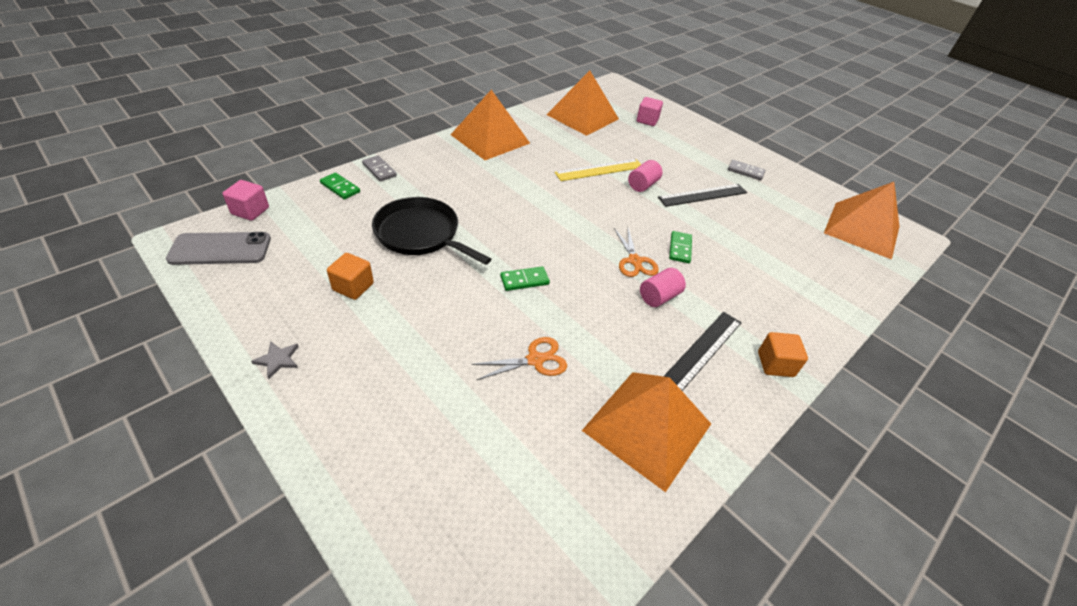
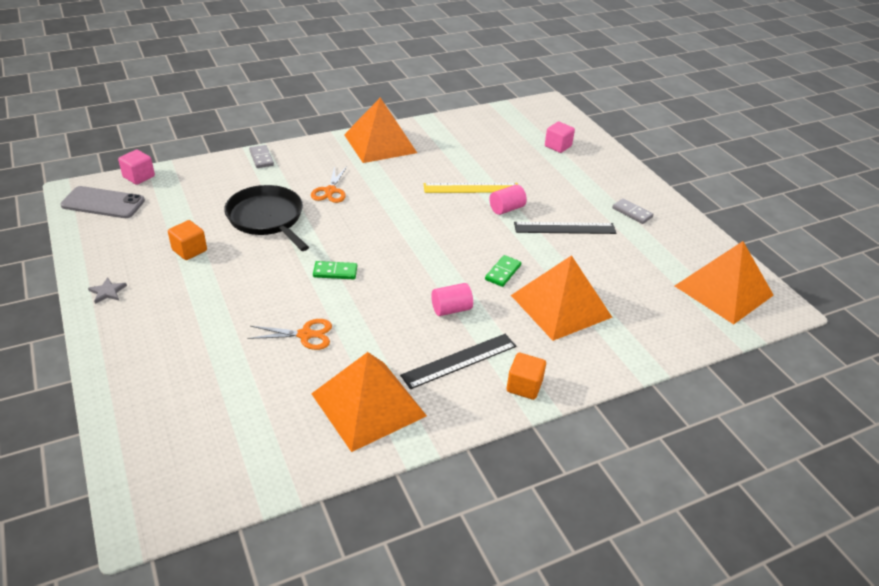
camera: 20 degrees right, 5 degrees down
green domino [320,172,360,200] -> none
orange pyramid [546,71,619,136] -> orange pyramid moved to [511,255,613,341]
orange scissors [614,228,659,277] -> orange scissors moved to [311,166,347,203]

